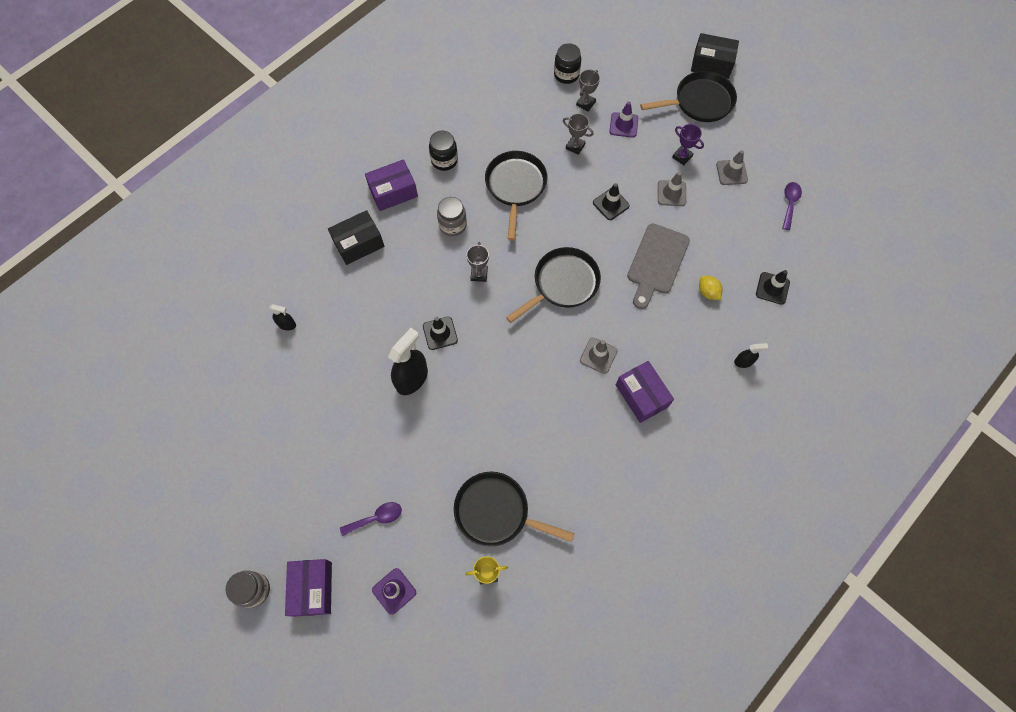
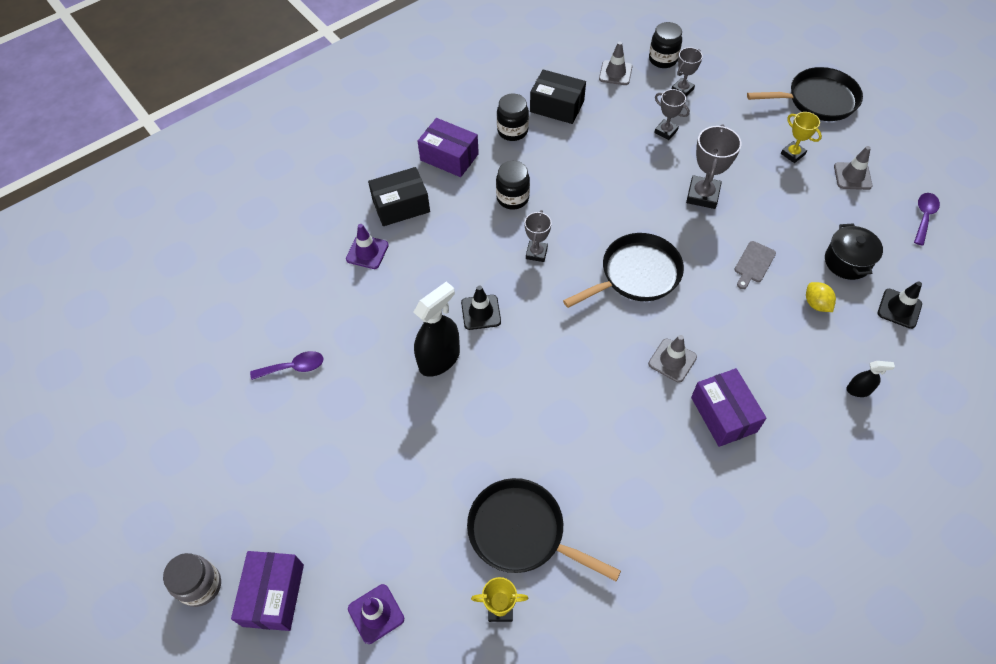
camera: 10 degrees right, 10 degrees down
black spray bottle [269,304,296,330] -> none
purple spoon [340,502,402,536] -> purple spoon moved to [250,351,323,380]
purple box [365,159,418,211] -> purple box turned 45 degrees clockwise [418,118,479,177]
grey jar [437,197,467,237] -> black jar [496,161,530,210]
black pan [485,151,548,240] -> none
black traffic cone [593,183,630,220] -> grey trophy [686,124,741,209]
purple traffic cone [609,102,638,138] -> purple traffic cone moved to [346,224,389,269]
grey cutting board [627,224,690,309] -> grey cutting board [734,241,776,289], size x0.52
grey traffic cone [658,172,686,206] -> grey traffic cone moved to [599,42,632,85]
purple trophy [672,124,704,165] -> yellow trophy [781,112,822,163]
black box [691,33,739,79] -> black box moved to [530,69,586,124]
none -> black pot [825,223,883,280]

